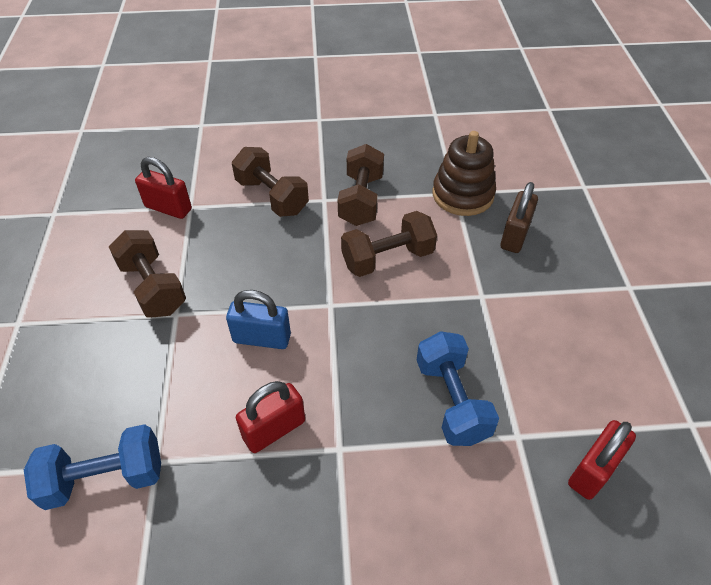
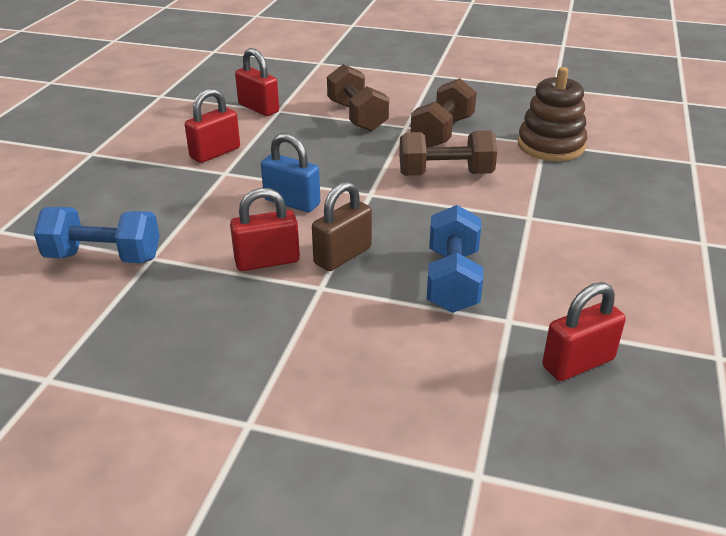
camera: 20 degrees right, 15 degrees down
brown dumbbell [109,230,186,318] -> red padlock [185,88,240,163]
brown padlock [500,182,538,253] -> brown padlock moved to [312,181,372,271]

